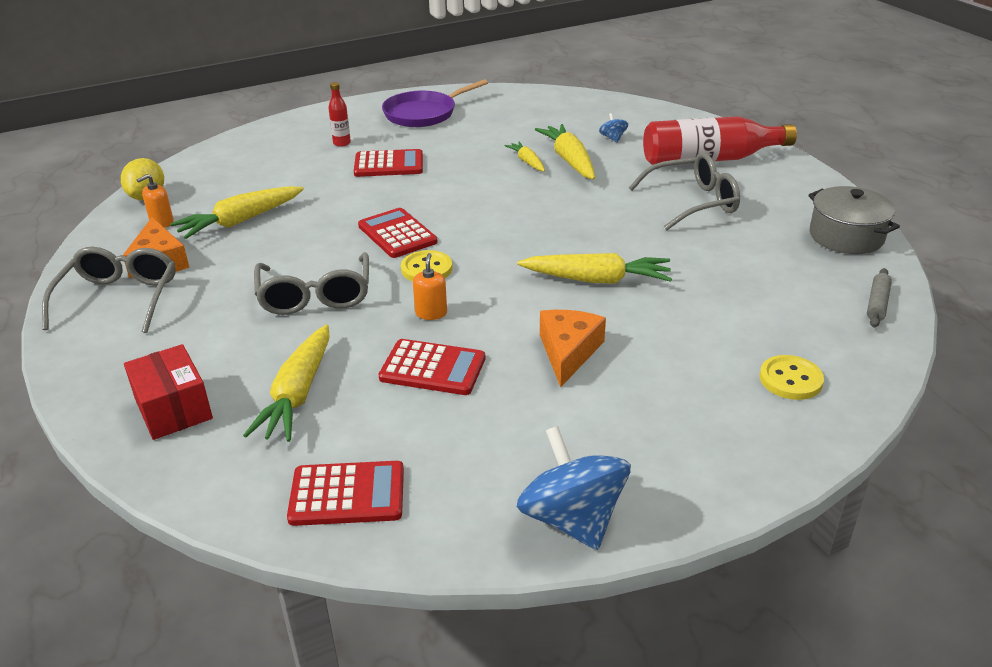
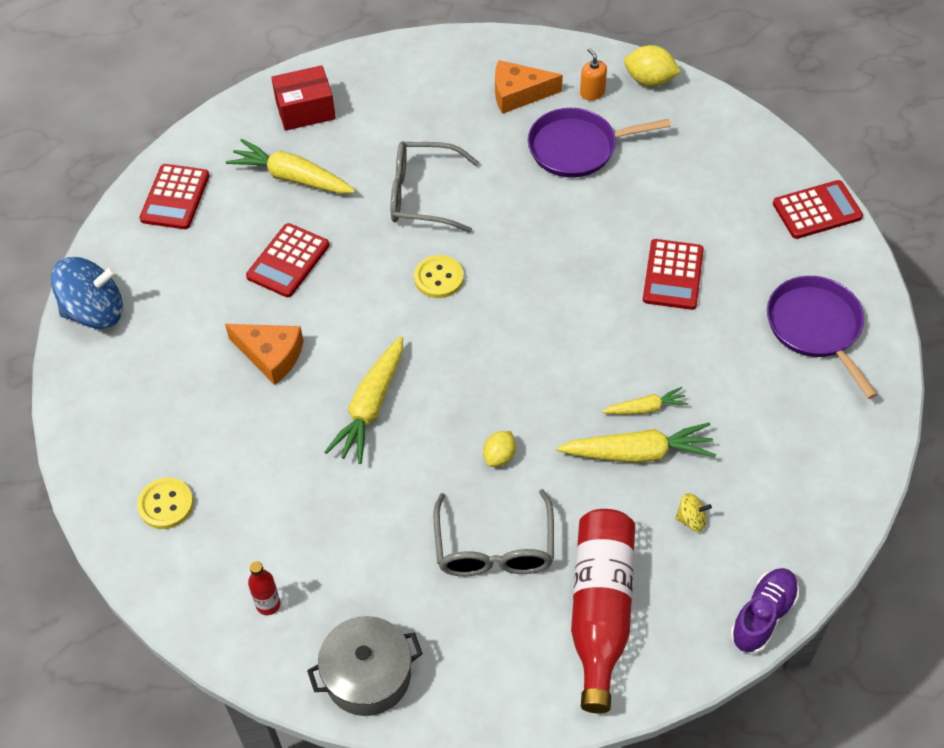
camera: 105 degrees right, 20 degrees up
grey glasses [42,246,176,333] -> none
yellow carrot [170,186,304,239] -> purple pan [528,108,671,178]
red bottle [328,82,351,147] -> red bottle moved to [248,561,280,615]
red calculator [358,208,437,258] -> red calculator moved to [773,180,863,239]
orange soap dispenser [413,253,447,320] -> none
blue spinning top [599,113,628,142] -> yellow spinning top [675,493,712,532]
grey rolling pin [867,268,892,328] -> none
none -> yellow lemon [483,431,516,467]
none -> purple shoe [730,568,799,654]

